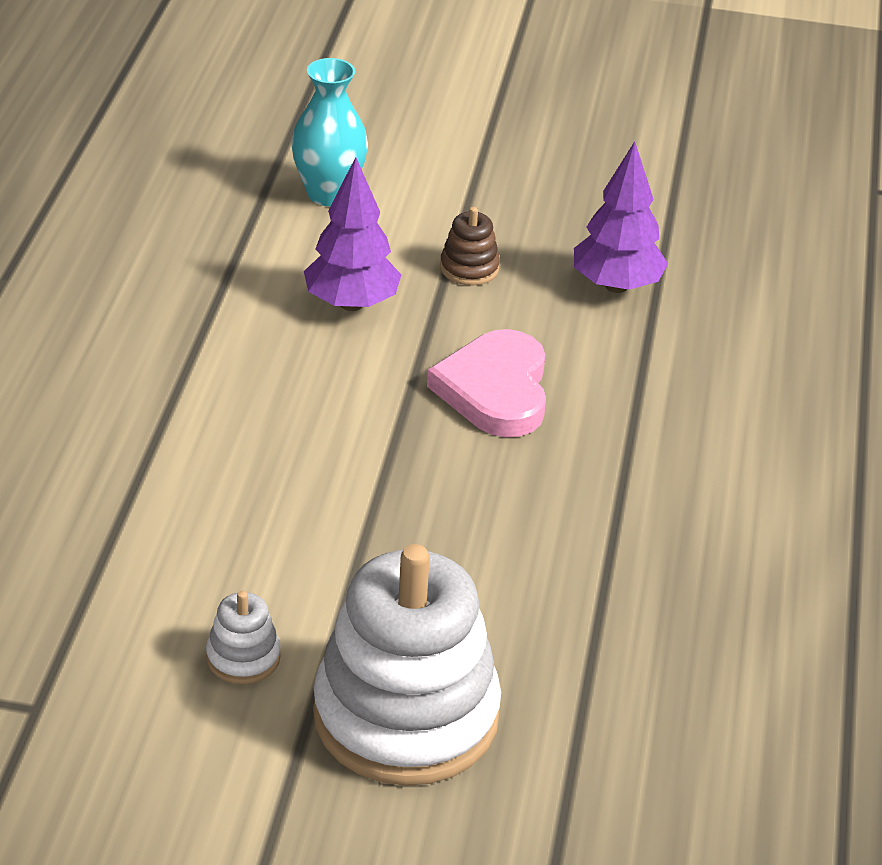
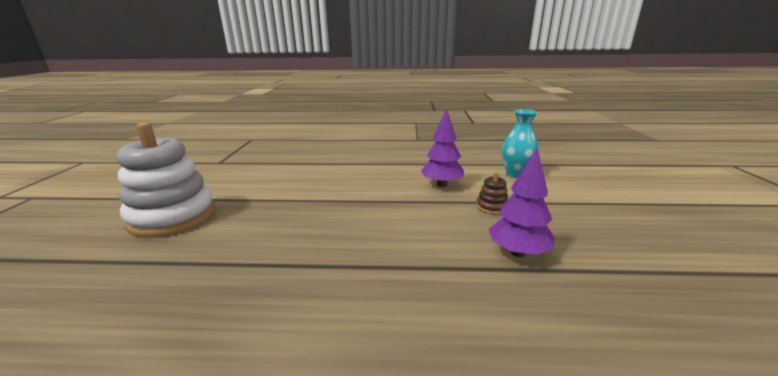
camera: 85 degrees right, 15 degrees down
white stacking toy [206,591,280,684] -> none
pink heart [427,329,546,437] -> none

